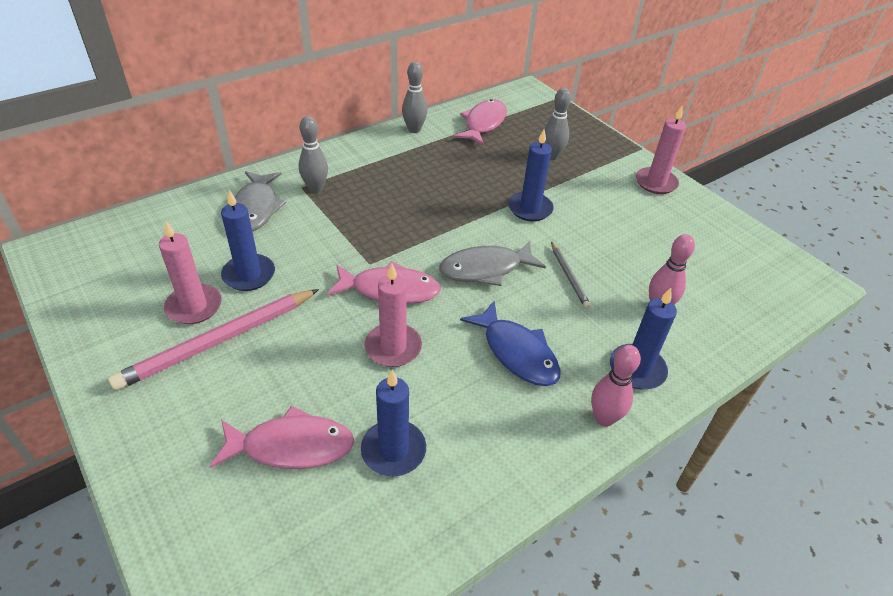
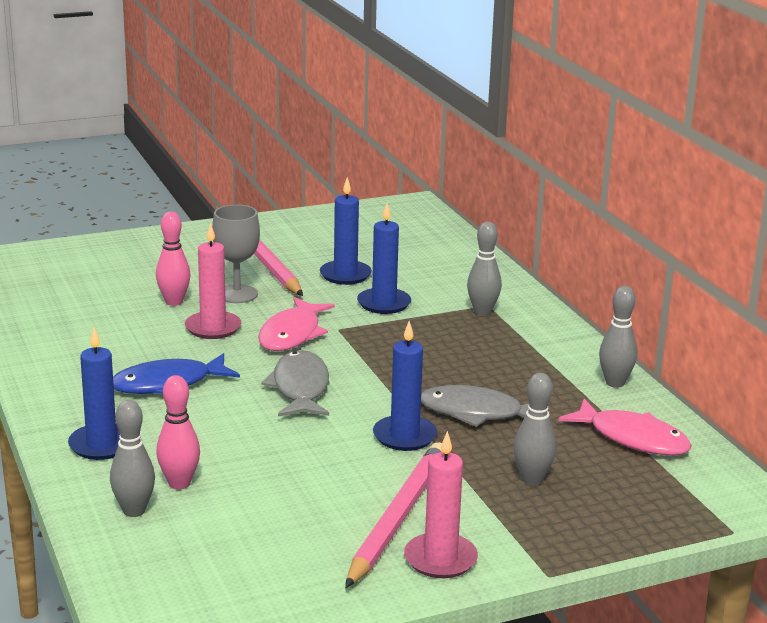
camera: 105 degrees right, 20 degrees down
pink candle [159,221,222,324] -> none
pink fish [210,406,354,469] -> none
grey fish [235,171,286,231] -> grey fish moved to [421,385,550,427]
blue candle [361,370,426,477] -> blue candle moved to [357,203,411,314]
grey pencil [551,242,591,309] -> none
pink bowling pin [591,345,641,427] -> pink bowling pin moved to [156,212,191,306]
none -> grey bowling pin [110,400,155,517]
none -> grey goblet [212,205,260,303]
none -> pink pencil [345,442,442,588]

